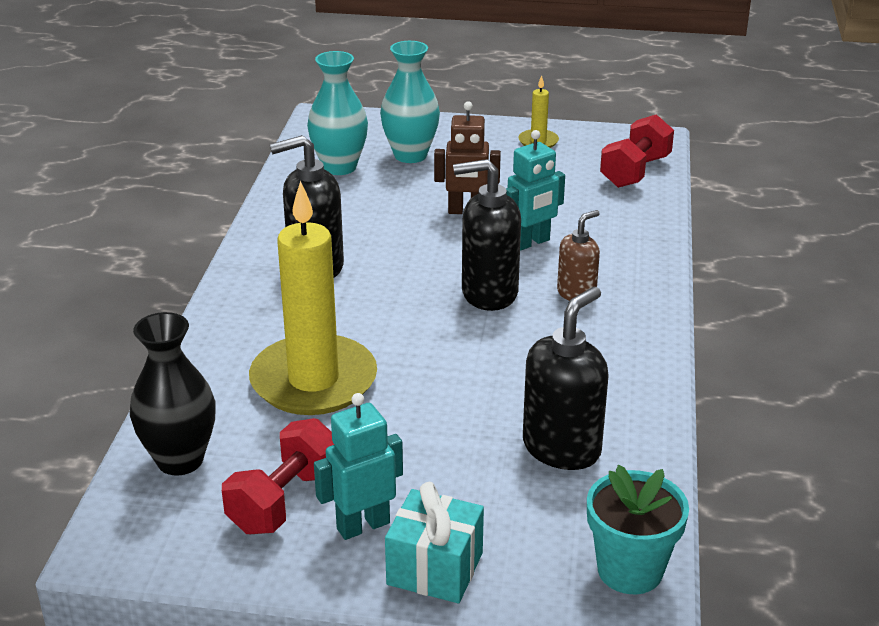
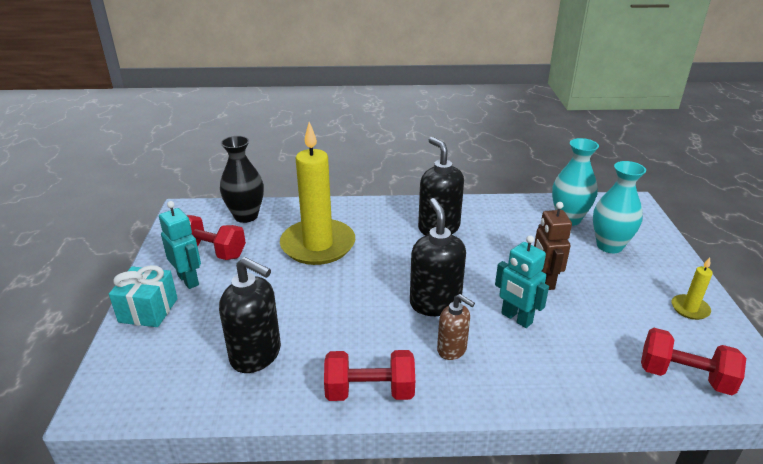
camera: 80 degrees right, 0 degrees up
turquoise flower pot [587,465,689,594] -> none
none -> red dumbbell [324,350,415,401]

